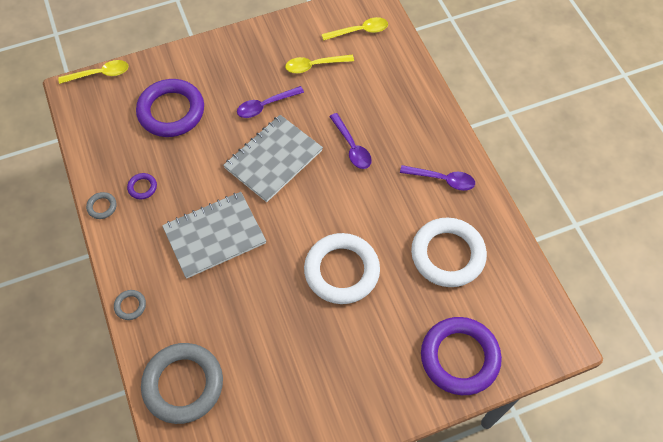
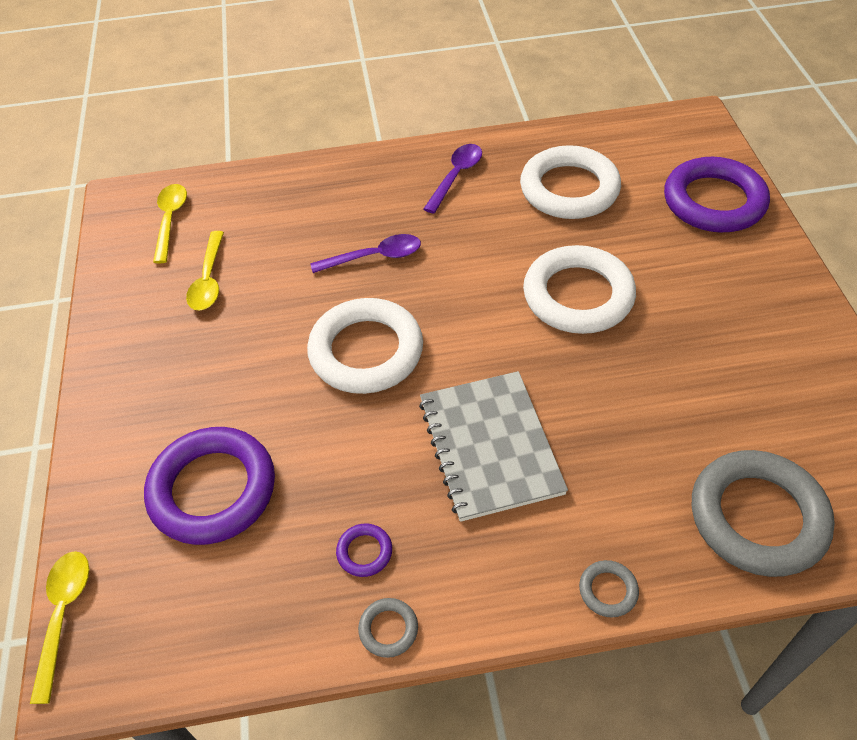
camera: 75 degrees left, 10 degrees down
grey notebook [223,115,323,202] -> white ring [307,298,423,394]
purple spoon [237,86,304,118] -> none

